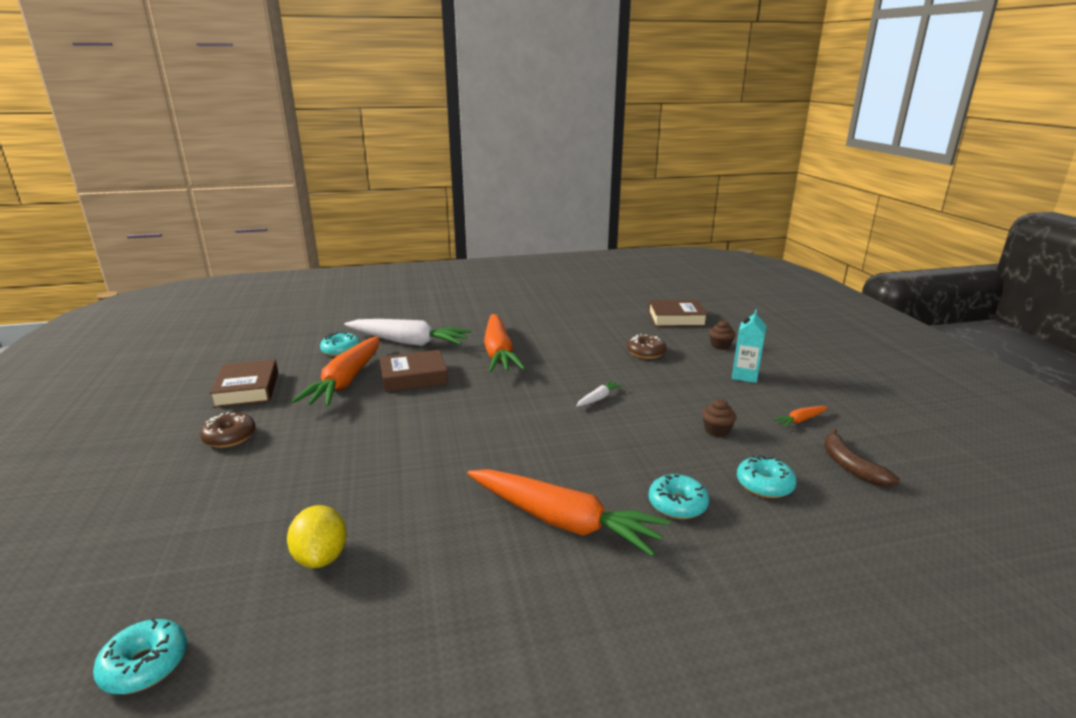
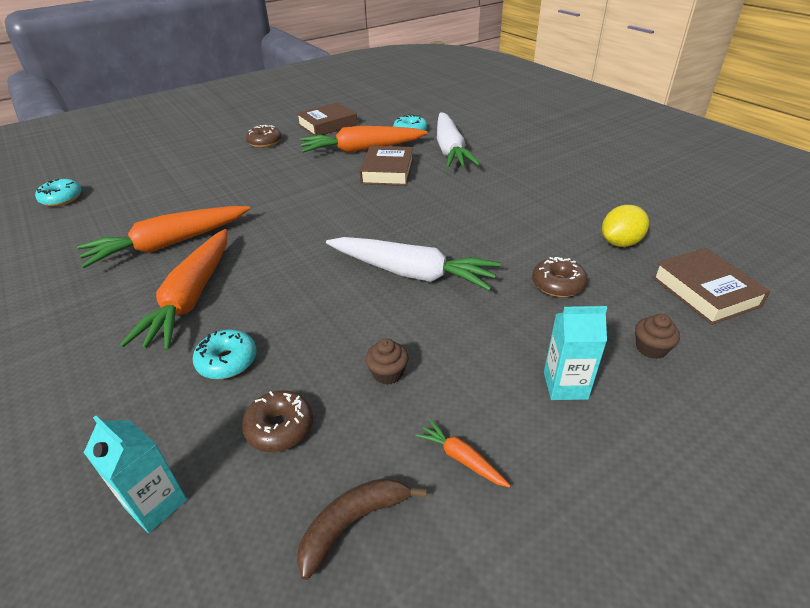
camera: 70 degrees right, 15 degrees up
yellow lemon [287,505,347,568] -> yellow lemon moved to [602,205,649,247]
brown book [379,350,448,392] -> brown book turned 45 degrees clockwise [359,146,414,186]
orange carrot [484,314,525,372] -> orange carrot moved to [77,206,250,268]
white carrot [576,380,623,407] -> white carrot [326,237,501,291], size x2.45
turquoise donut [737,455,797,498] -> brown donut [242,390,313,452]
none -> turquoise carton [84,416,187,533]

